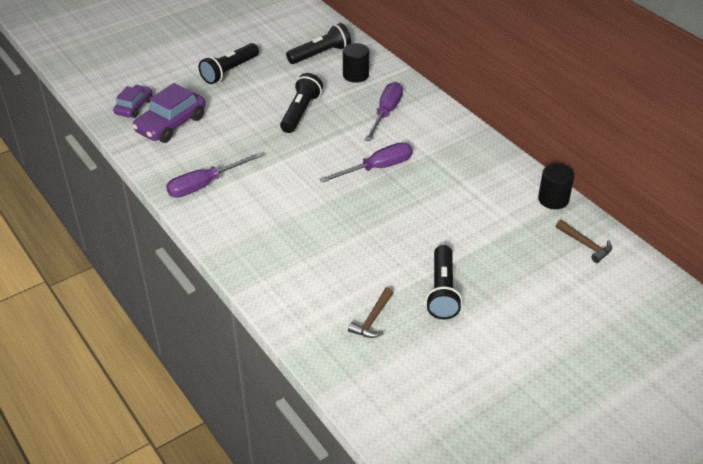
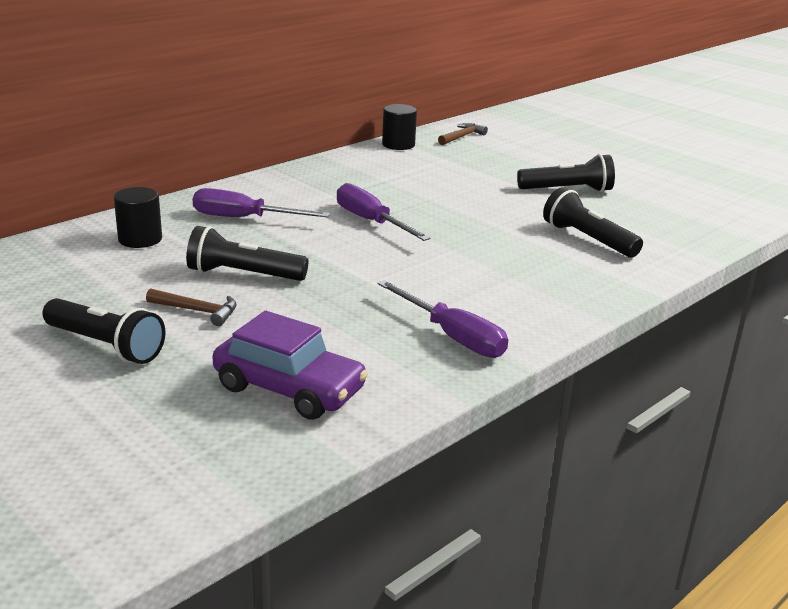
camera: 100 degrees left, 15 degrees down
purple car [113,85,152,118] -> none
black flashlight [286,23,351,64] -> black flashlight moved to [543,187,643,258]
brown hammer [348,287,394,338] -> brown hammer moved to [146,288,237,326]

